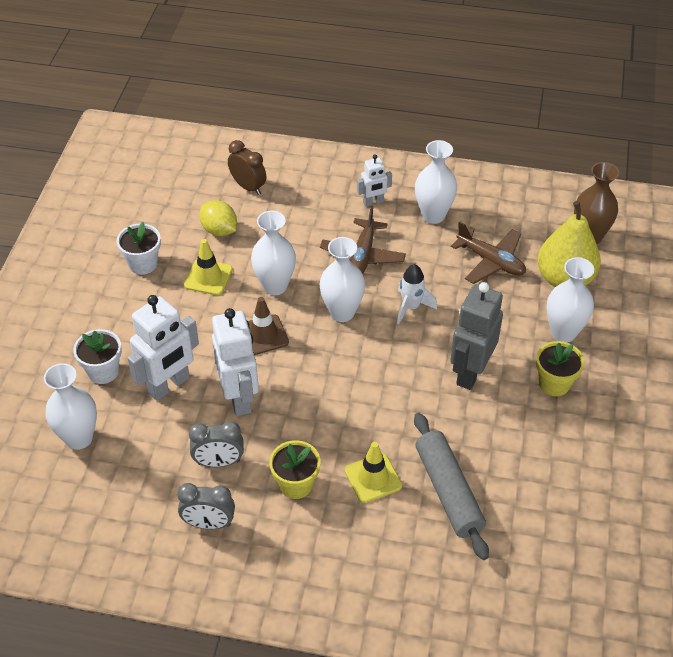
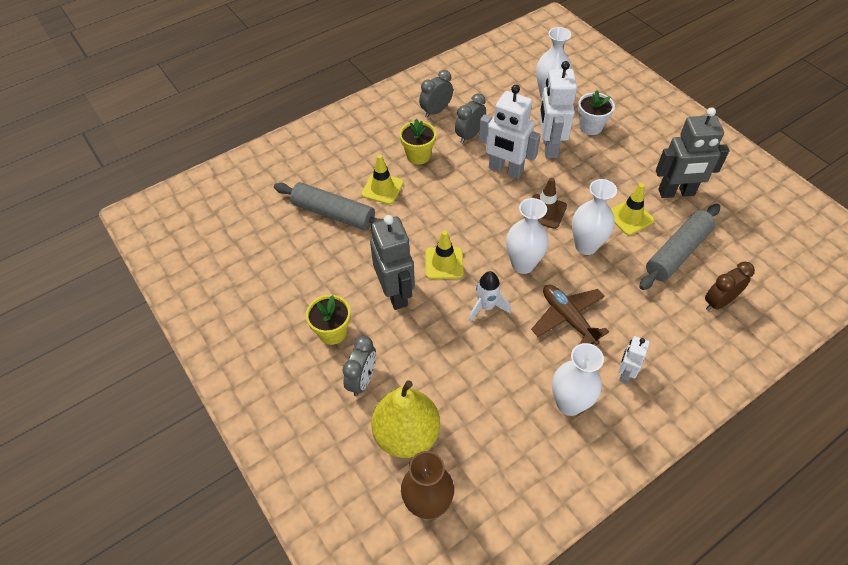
camera: 135 degrees right, 5 degrees up
white flower pot [117,222,161,275] -> grey robot [656,107,729,198]
yellow lemon [199,200,237,236] -> grey rolling pin [639,204,720,290]
brown clock [228,140,266,195] -> brown clock turned 150 degrees clockwise [705,262,755,311]
brown plane [451,222,526,284] -> none
white vase [547,257,594,343] -> grey clock [343,336,376,396]
none -> yellow traffic cone [425,231,464,279]

